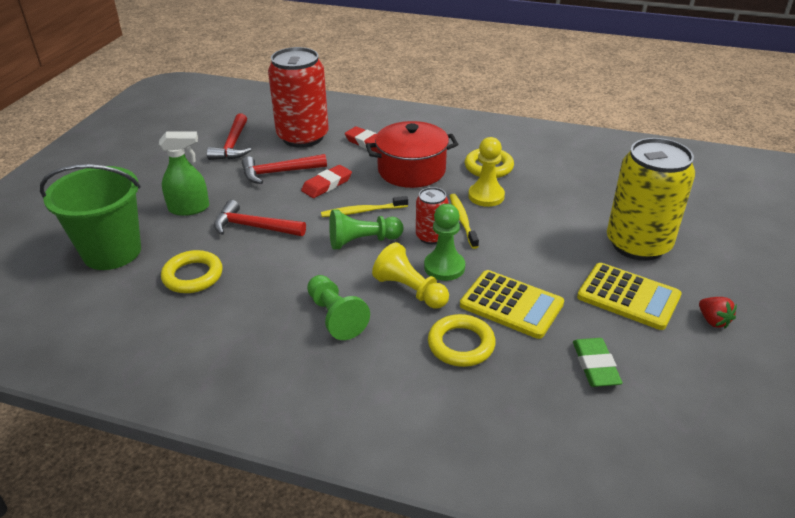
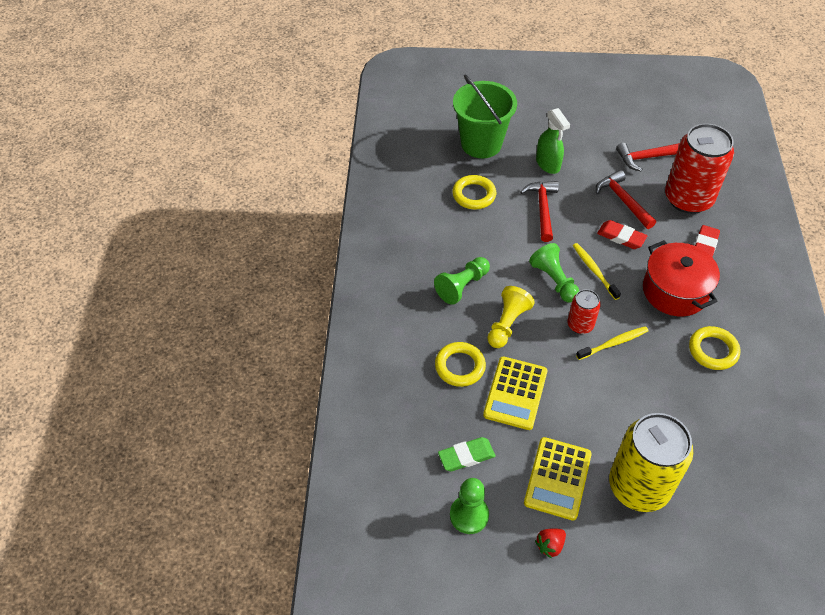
camera: 75 degrees right, 15 degrees up
green pawn [424,204,465,281] -> green pawn moved to [450,478,489,534]
yellow pawn [468,137,505,207] -> none

